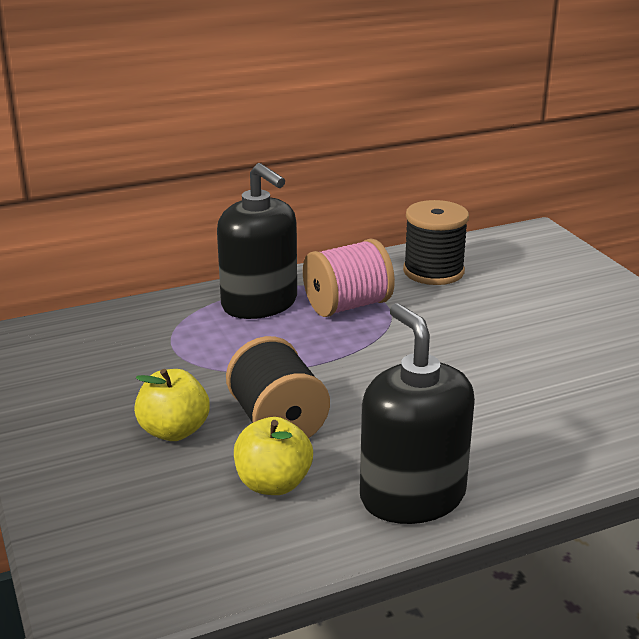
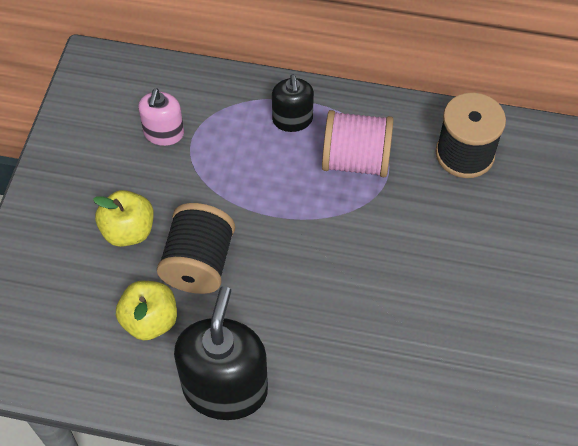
camera: 35 degrees right, 30 degrees up
black soap dispenser [217,163,297,319] -> black soap dispenser [272,74,314,132], size x0.55
none -> pink soap dispenser [138,88,184,146]

